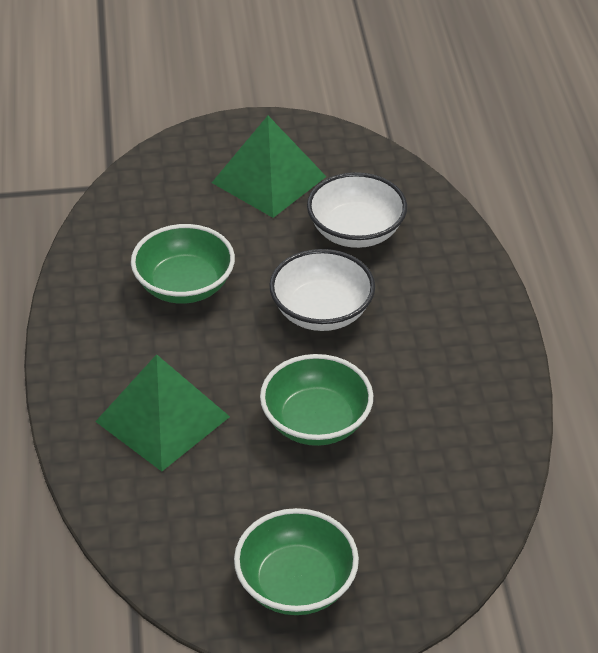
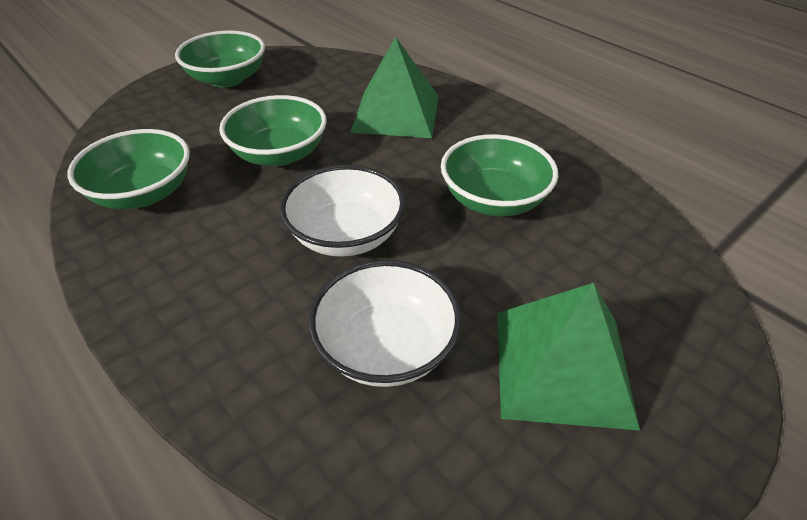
camera: 145 degrees right, 0 degrees up
none -> green bowl [68,129,190,209]

